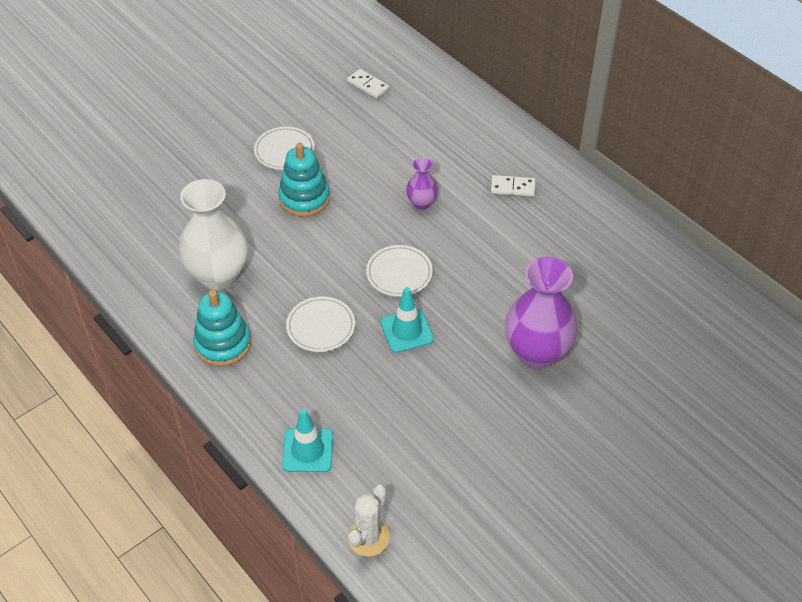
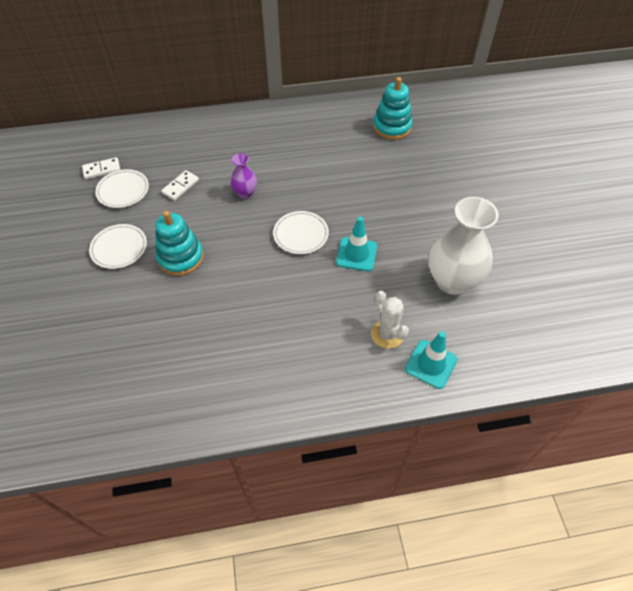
camera: 60 degrees left, 5 degrees up
white vase [178,179,248,290] -> white vase moved to [429,197,499,295]
turquoise stacking toy [193,290,251,366] -> turquoise stacking toy moved to [373,77,413,140]
white plate [286,296,355,352] -> white plate moved to [95,169,149,208]
white cactus [348,484,390,557] -> white cactus moved to [371,291,409,349]
white domino [491,175,535,196] -> white domino moved to [161,170,199,201]
purple vase [505,257,578,369] -> none

